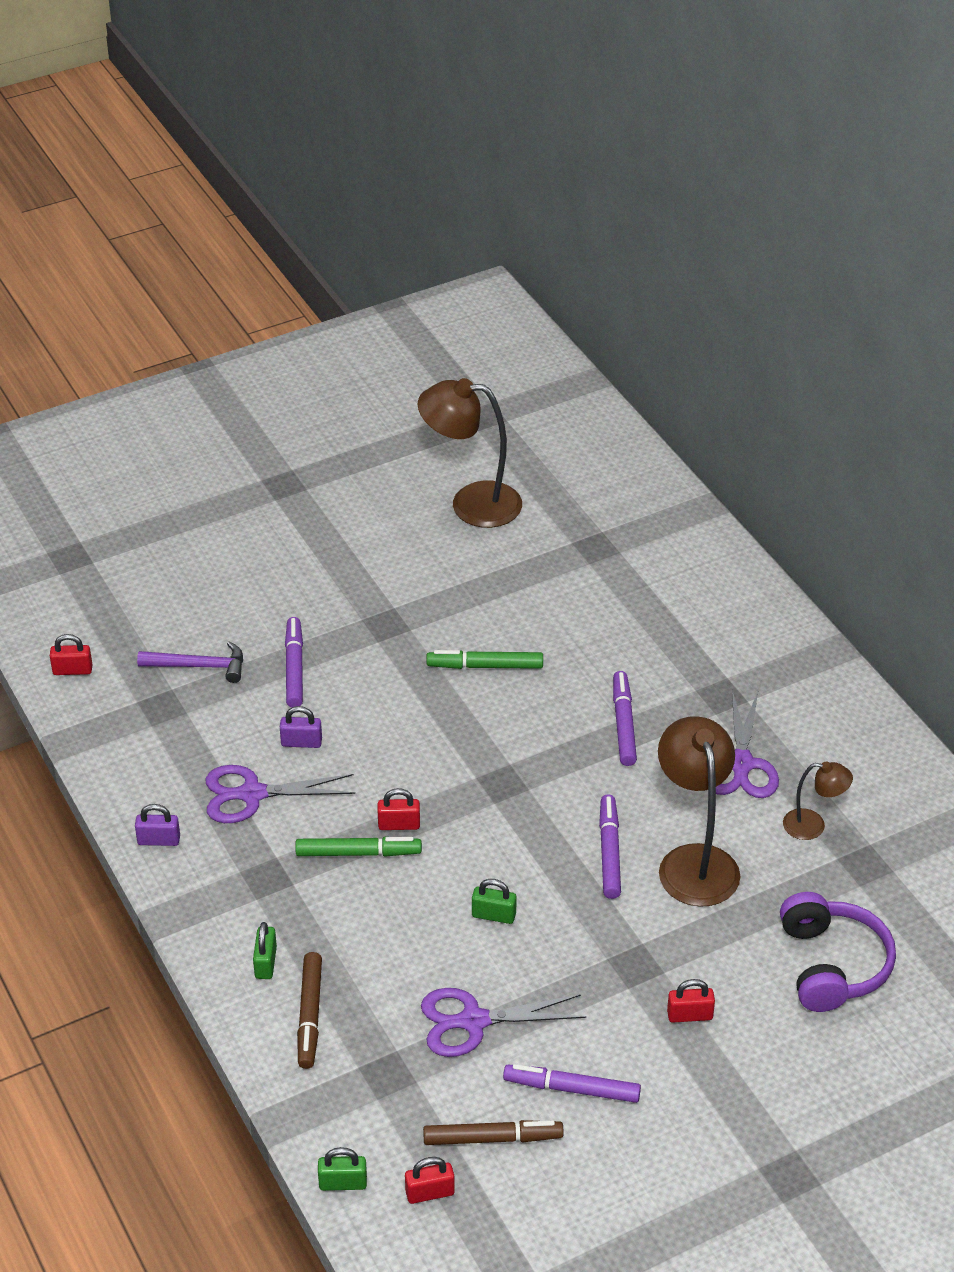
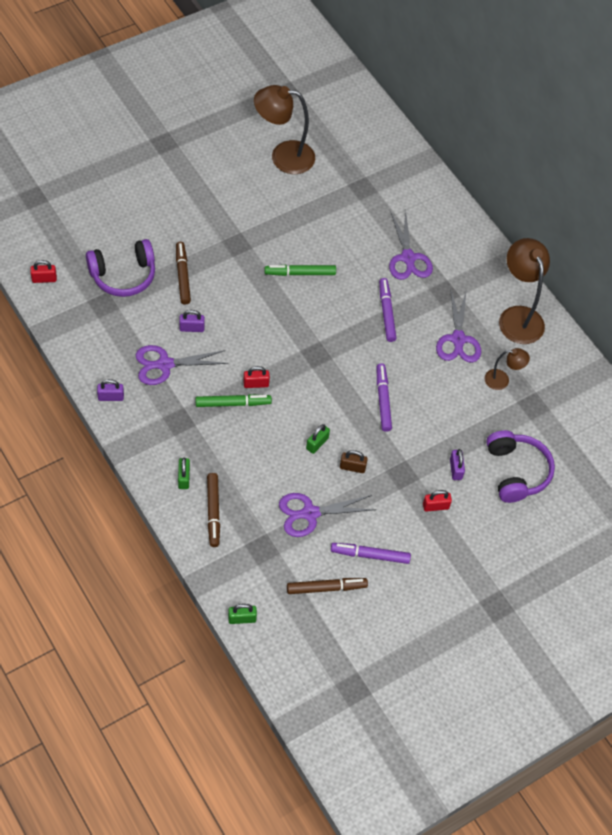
camera: 10 degrees left, 15 degrees up
purple hammer [137,641,243,683] -> purple headphones [86,239,155,297]
purple marker [285,617,303,708] -> brown marker [176,242,191,304]
red padlock [405,1157,455,1204] -> none
green padlock [472,879,517,924] -> green padlock turned 60 degrees counterclockwise [306,424,330,454]
brown lamp [658,716,740,907] -> brown lamp moved to [499,238,550,344]
none -> brown padlock [340,450,368,473]
none -> purple scissors [389,211,433,280]
none -> purple padlock [450,449,465,480]

